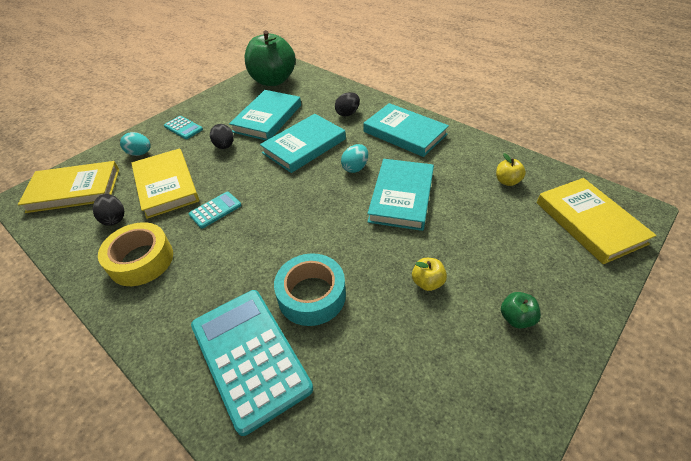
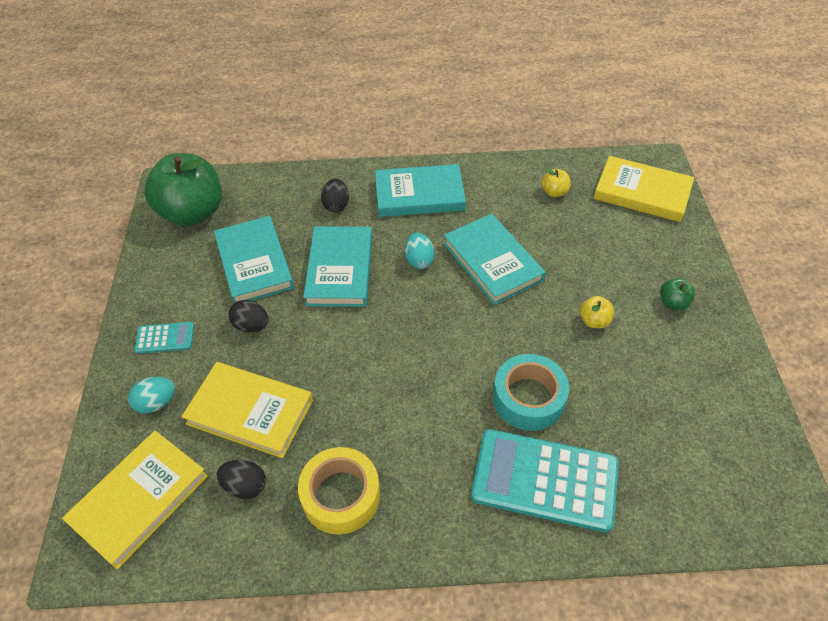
camera: 45 degrees left, 5 degrees up
turquoise calculator [188,192,241,229] -> none

